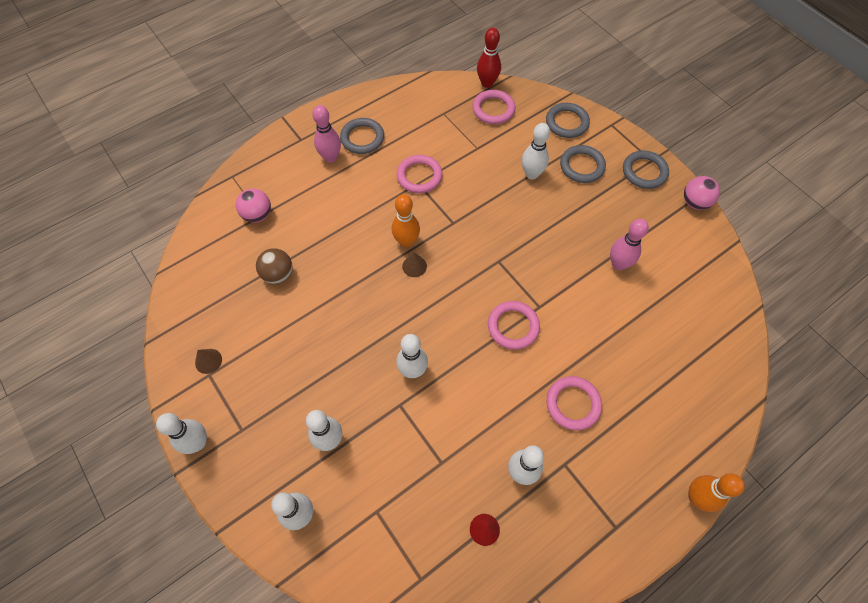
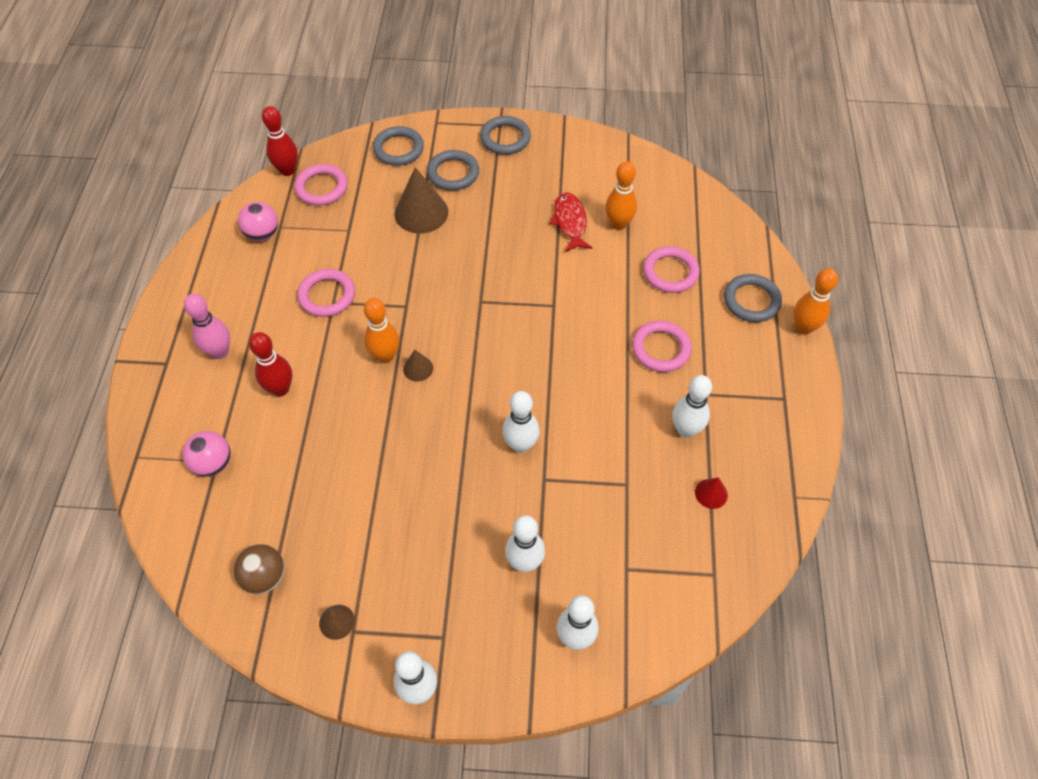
camera: 50 degrees left, 5 degrees down
brown ball [256,248,292,284] -> brown ball moved to [234,544,285,594]
grey ring [340,118,384,154] -> grey ring moved to [724,274,782,322]
pink ring [488,301,540,349] -> pink ring moved to [643,246,700,293]
white bowling pin [522,123,550,179] -> brown cone [394,167,448,234]
pink bowling pin [610,219,649,270] -> red fish [549,192,592,252]
pink ball [684,176,720,210] -> pink ball moved to [238,202,278,241]
none -> red bowling pin [249,332,292,396]
none -> orange bowling pin [605,161,637,230]

